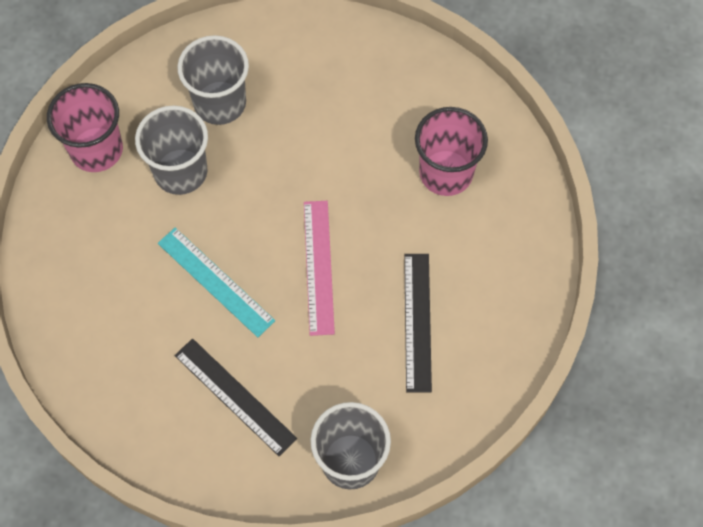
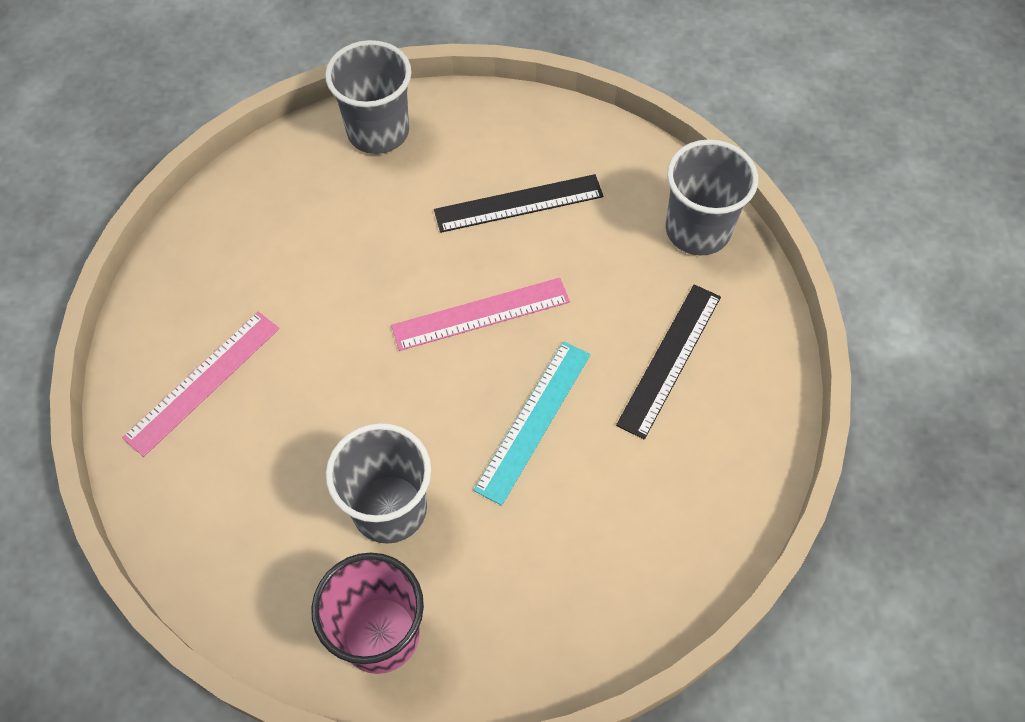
camera: 105 degrees left, 5 degrees down
grey cup [177,35,249,125] -> grey cup moved to [325,40,412,154]
pink cup [415,107,488,196] -> none
none -> pink ruler [122,312,279,457]

